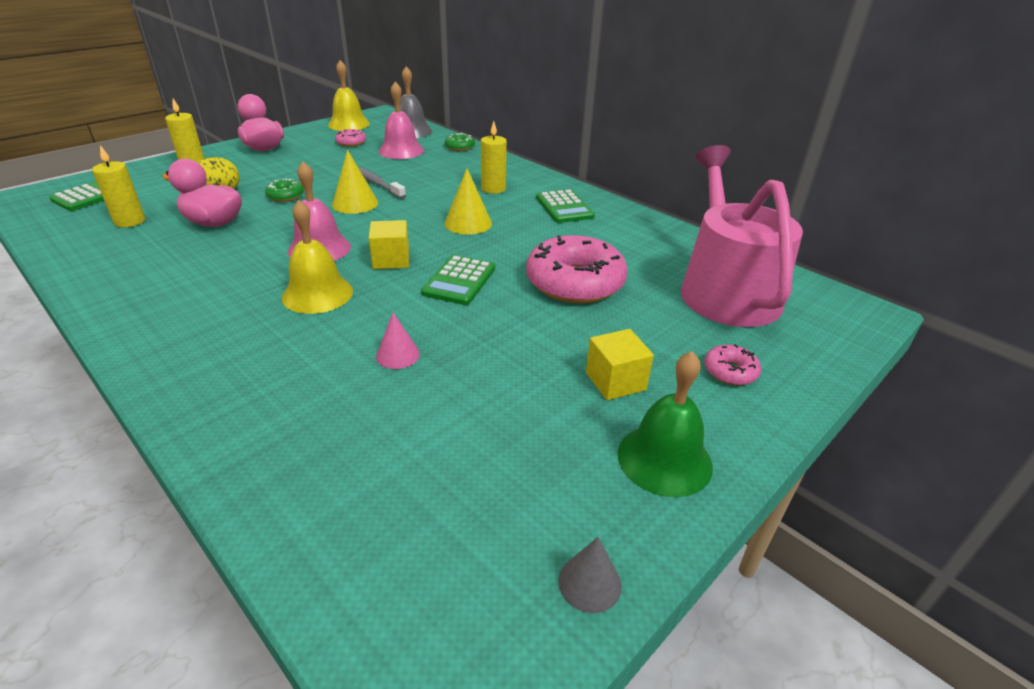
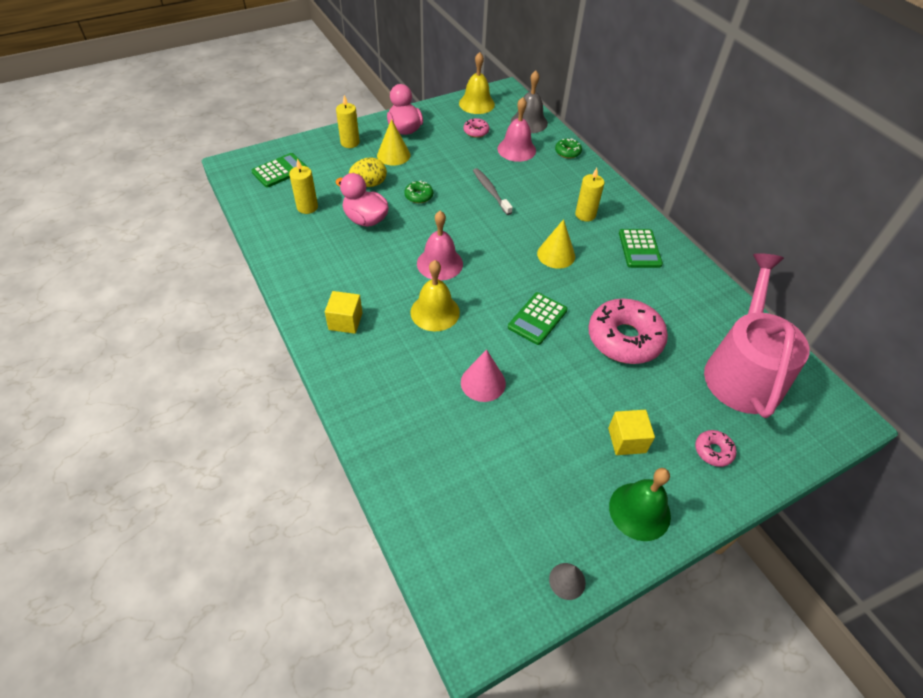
camera: 15 degrees right, 15 degrees up
yellow cone [332,150,378,214] -> yellow cone moved to [377,119,410,166]
yellow cube [369,220,409,269] -> yellow cube moved to [325,291,363,334]
pink cone [376,312,420,369] -> pink cone [461,349,506,402], size x1.52

